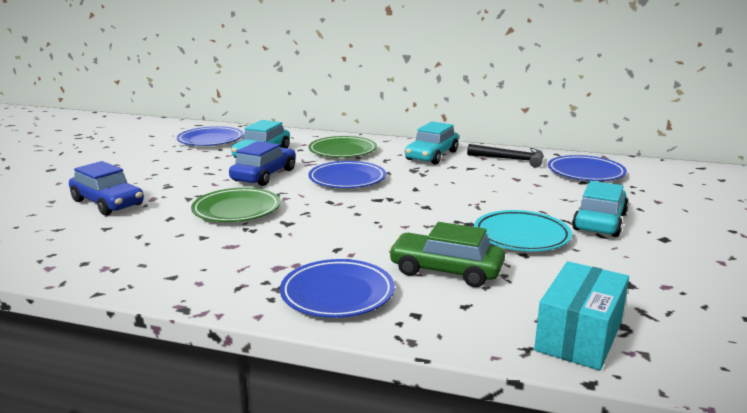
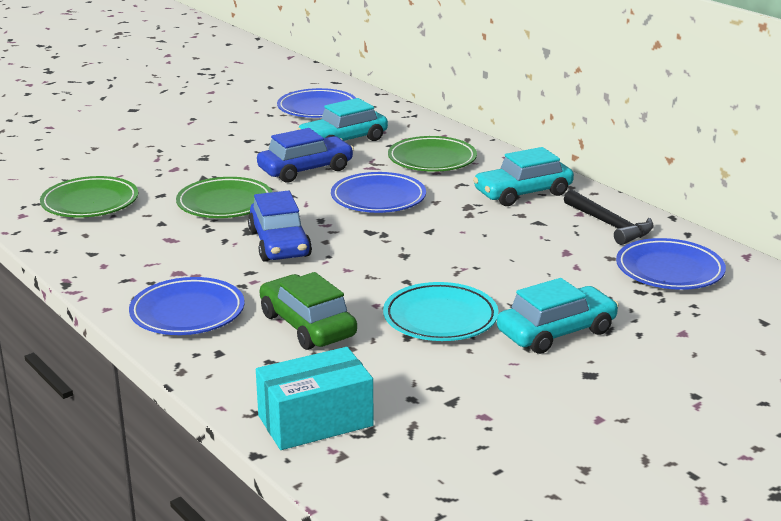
camera: 35 degrees right, 5 degrees up
blue car [69,161,144,215] -> blue car moved to [248,191,312,262]
none -> green plate [40,176,138,218]

